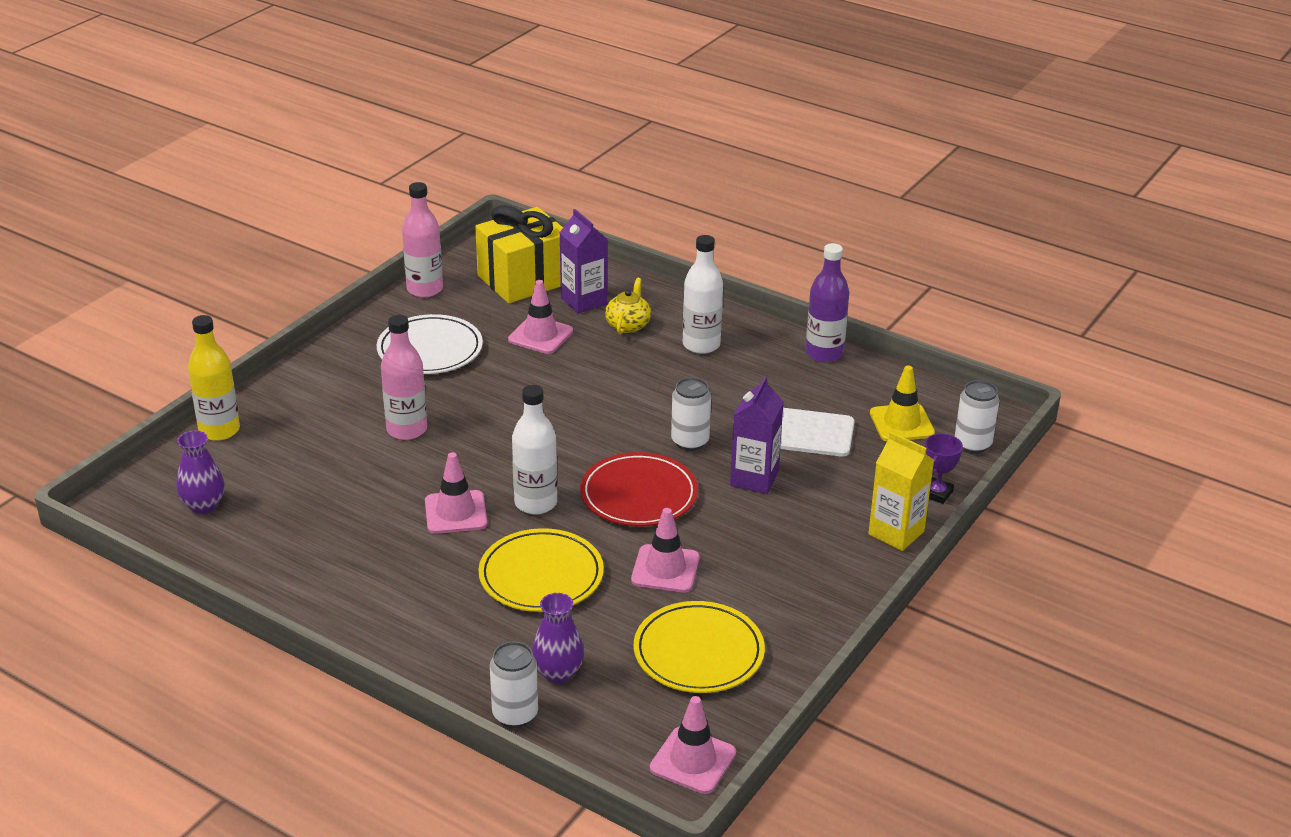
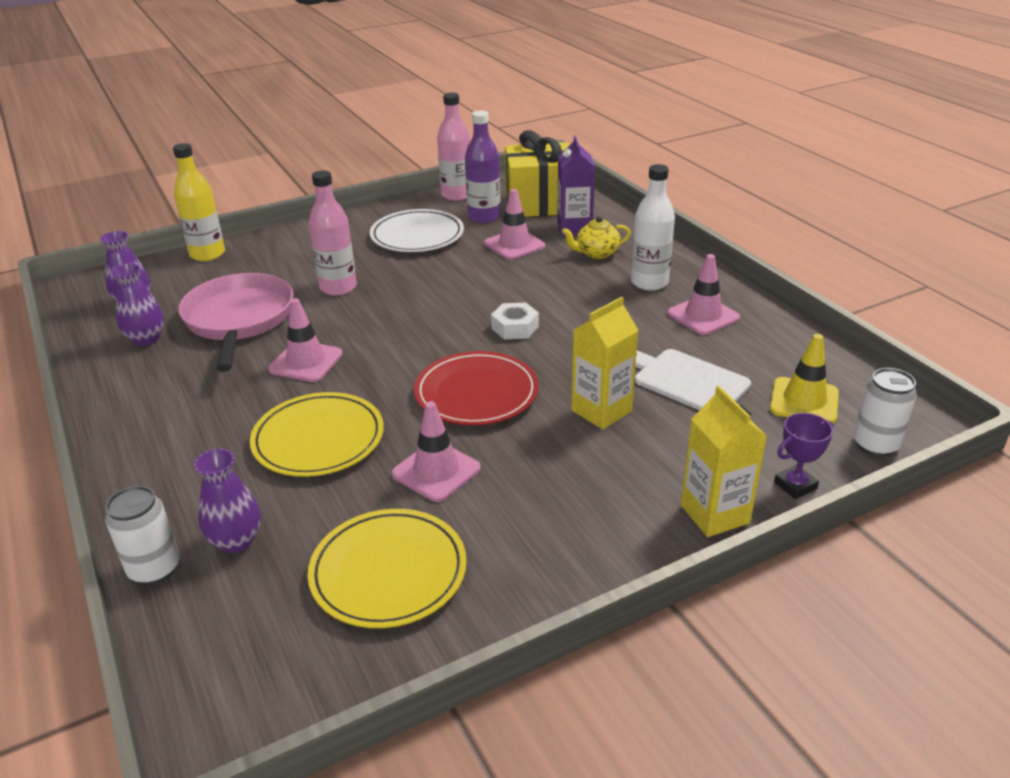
camera: 30 degrees right, 0 degrees up
white bottle [512,385,557,514] -> none
yellow teapot [605,278,651,334] -> yellow teapot turned 150 degrees counterclockwise [562,216,631,259]
pink traffic cone [650,696,736,794] -> pink traffic cone moved to [668,254,740,335]
white can [671,377,711,451] -> none
purple carton [730,377,784,494] -> yellow carton [571,297,639,429]
purple bottle [806,243,849,363] -> purple bottle moved to [465,110,501,223]
none -> purple vase [111,263,164,346]
none -> pink pan [178,273,294,372]
none -> white nut [491,303,539,339]

